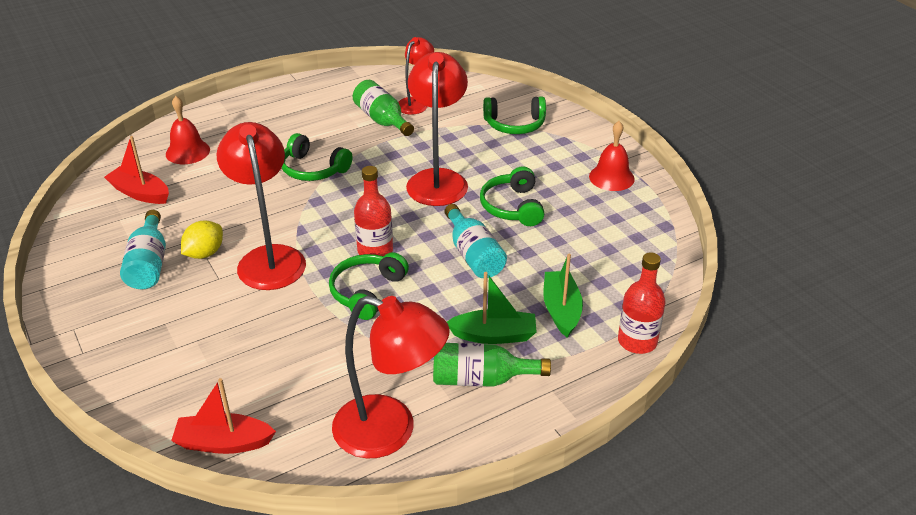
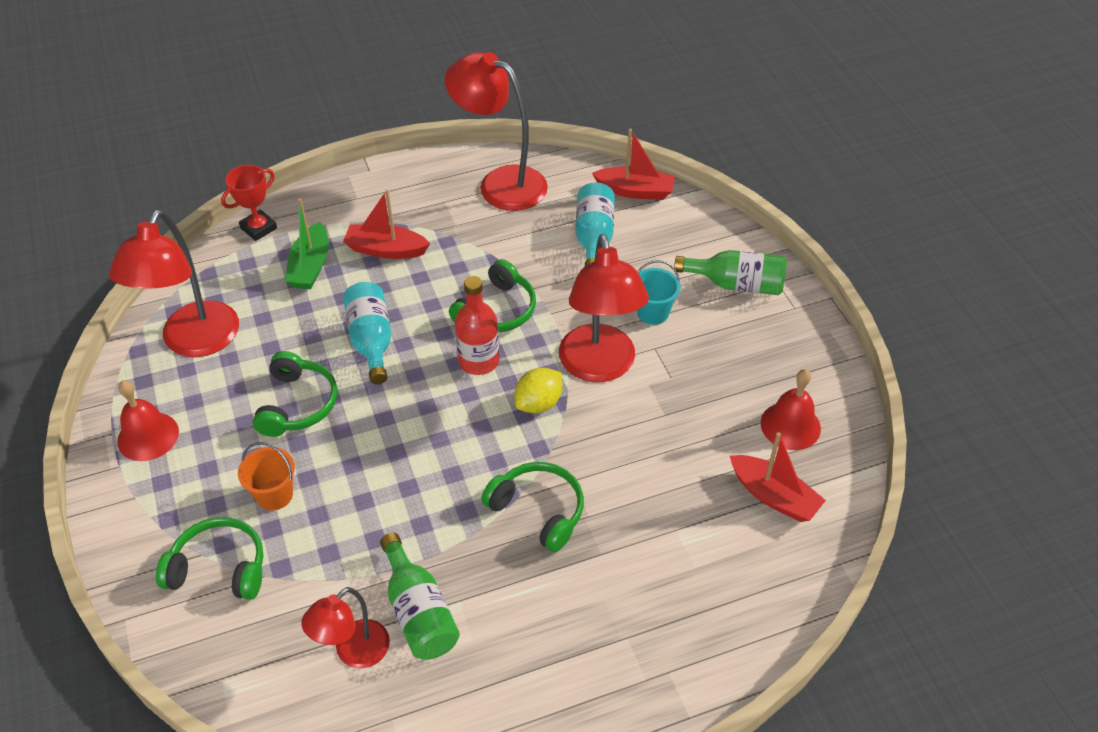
camera: 170 degrees left, 10 degrees up
turquoise bottle [120,210,166,289] -> turquoise bottle moved to [575,183,615,266]
red bell [166,96,210,164] -> red bell moved to [761,369,821,450]
yellow lemon [181,221,223,259] -> yellow lemon moved to [515,368,562,413]
red lamp [406,52,468,206] -> red lamp moved to [109,210,239,357]
green bottle [433,343,551,387] -> green bottle moved to [674,250,787,295]
green boat [447,272,537,344] -> red boat [343,190,430,259]
red bottle [618,252,666,354] -> red trophy [221,165,277,241]
none -> orange bucket [238,442,295,511]
none -> turquoise bucket [637,260,680,325]

